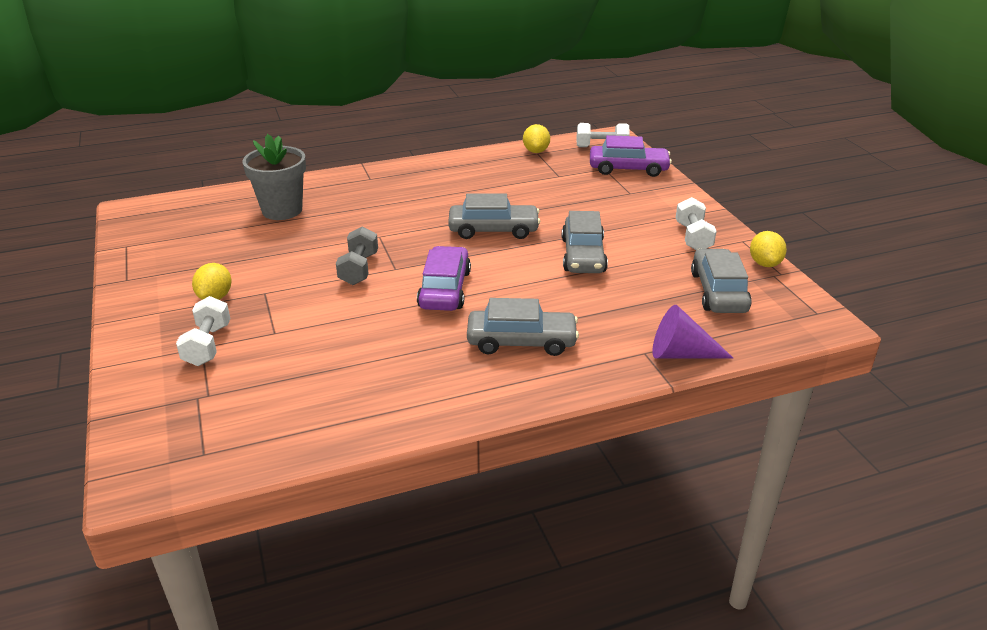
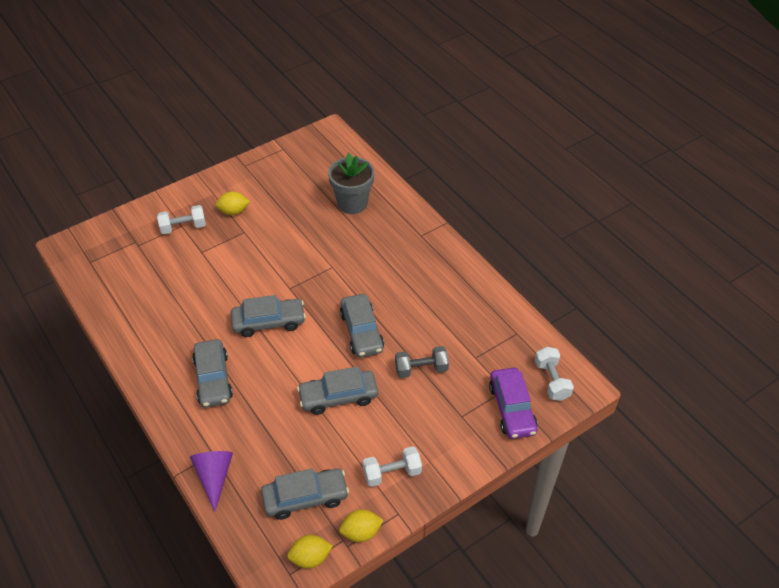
camera: 75 degrees right, 15 degrees up
grey dumbbell [336,226,378,285] -> grey dumbbell moved to [395,346,449,378]
purple car [417,246,471,311] -> grey car [231,295,306,337]
yellow lemon [523,124,550,153] -> yellow lemon moved to [287,535,333,568]

